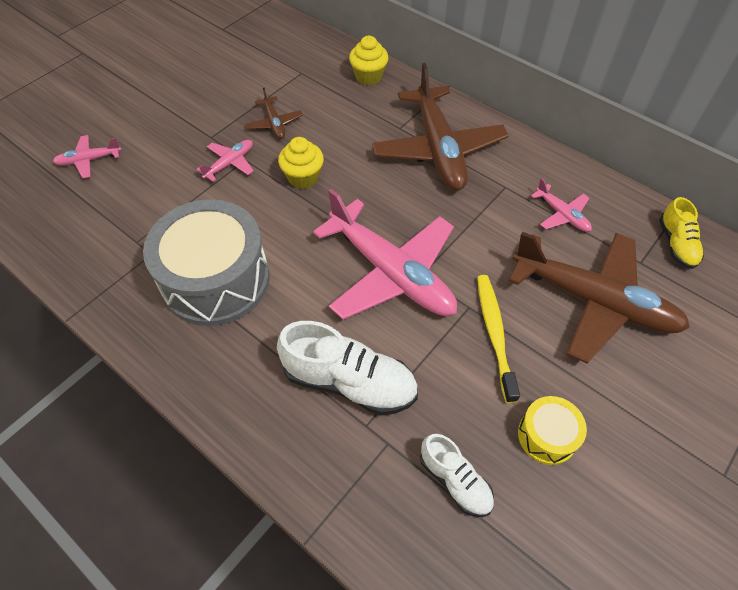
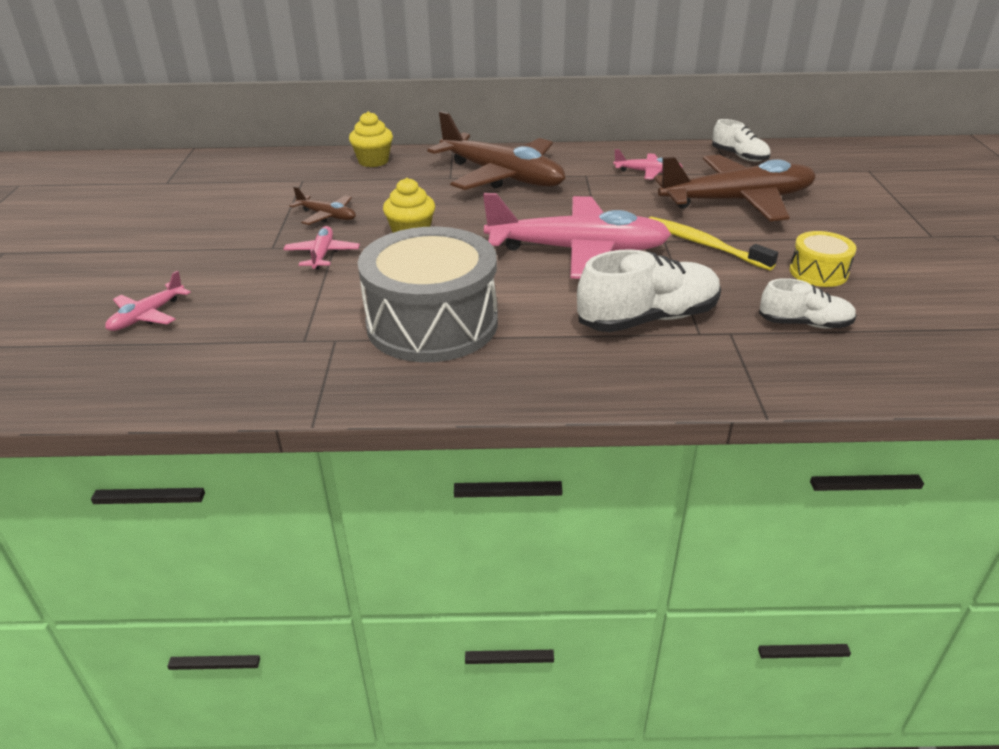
camera: 40 degrees left, 20 degrees down
yellow shoe [659,197,704,269] -> white shoe [712,119,771,162]

